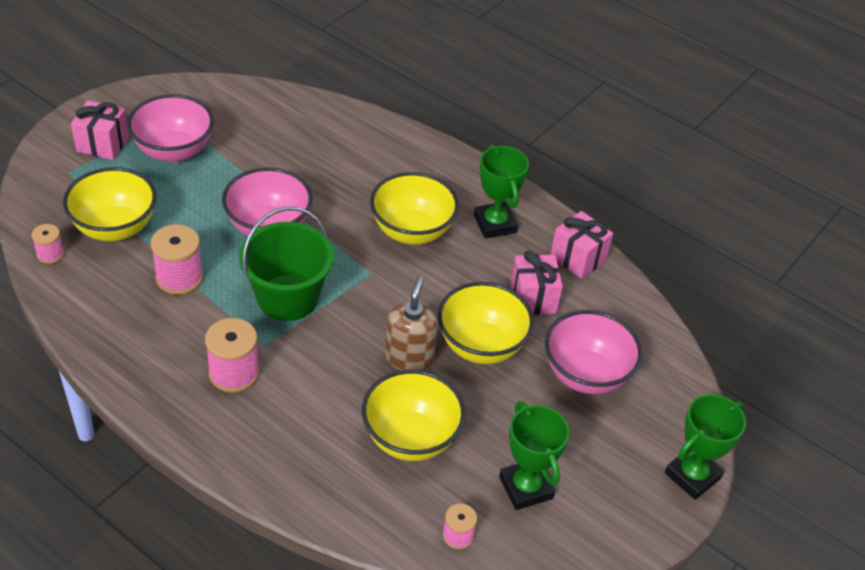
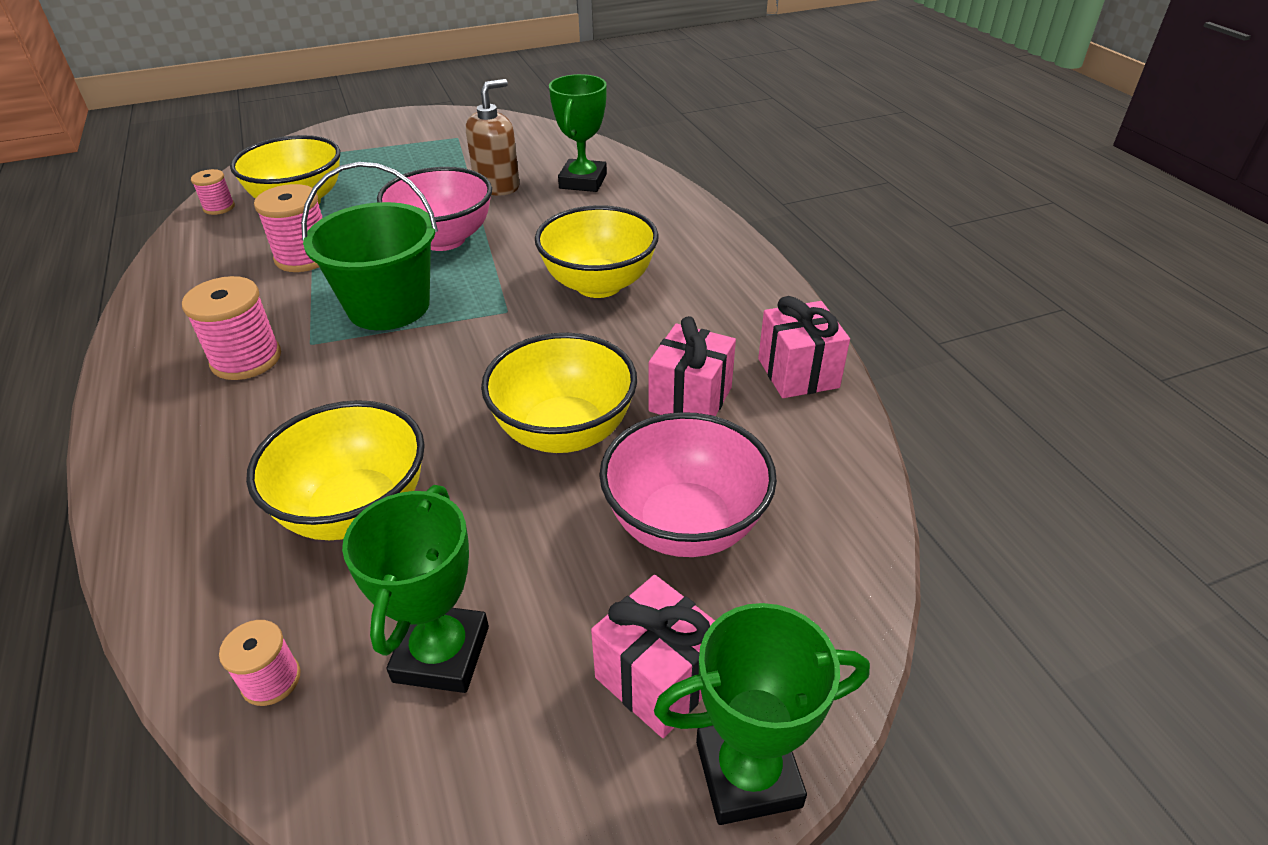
camera: 35 degrees right, 5 degrees down
pink gift [71,101,129,160] -> pink gift moved to [591,575,715,738]
pink bowl [127,94,214,162] -> none
brown soap dispenser [385,276,438,371] -> brown soap dispenser moved to [466,79,520,195]
green trophy [474,145,529,238] -> green trophy moved to [549,74,607,192]

